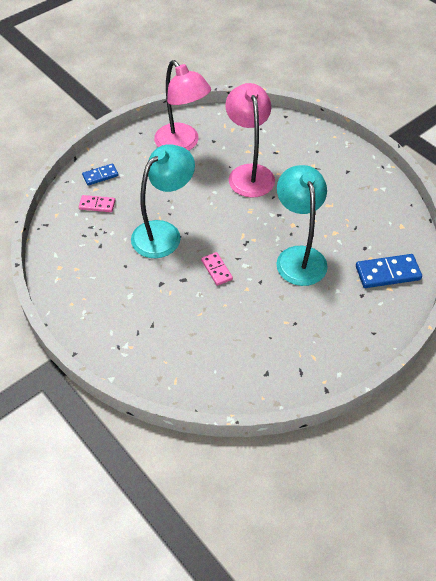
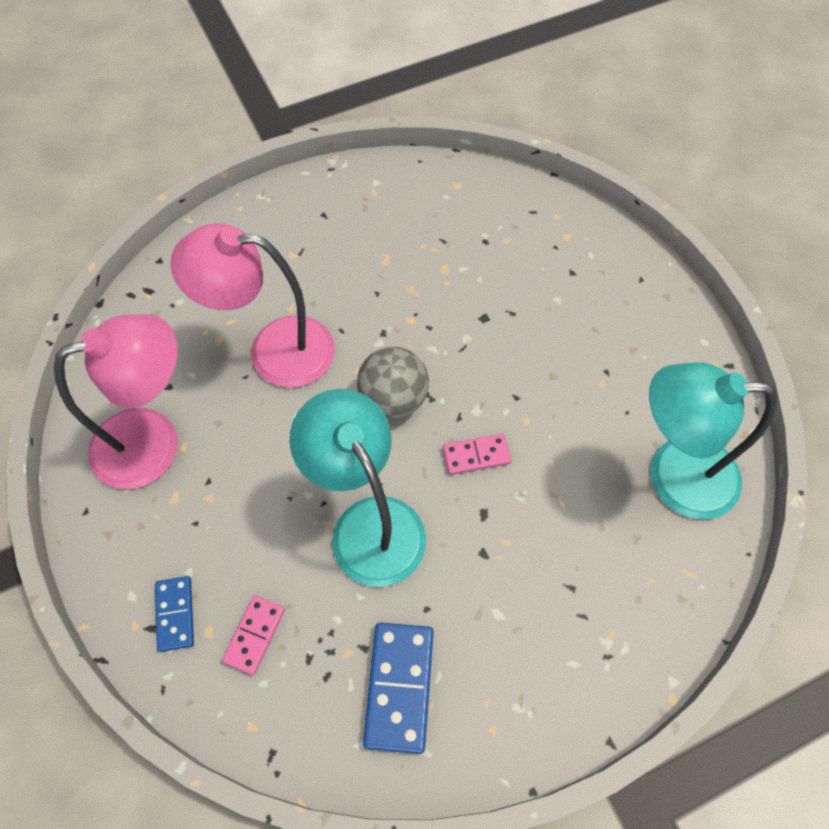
camera: 75 degrees left, 10 degrees up
turquoise lamp [276,165,328,286] -> turquoise lamp moved to [649,362,777,520]
blue domino [356,254,422,288] -> blue domino moved to [363,622,434,754]
none -> grey ball [357,347,429,419]

